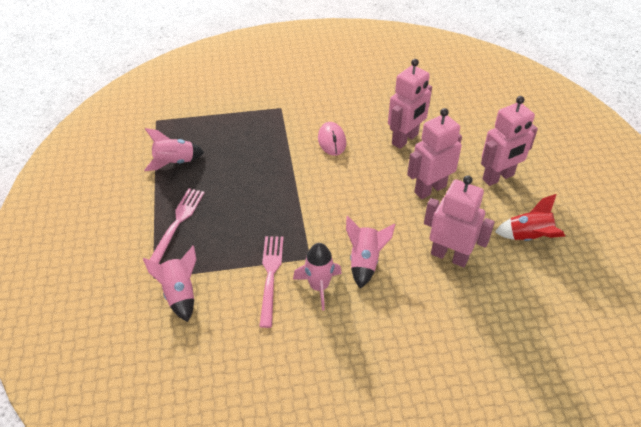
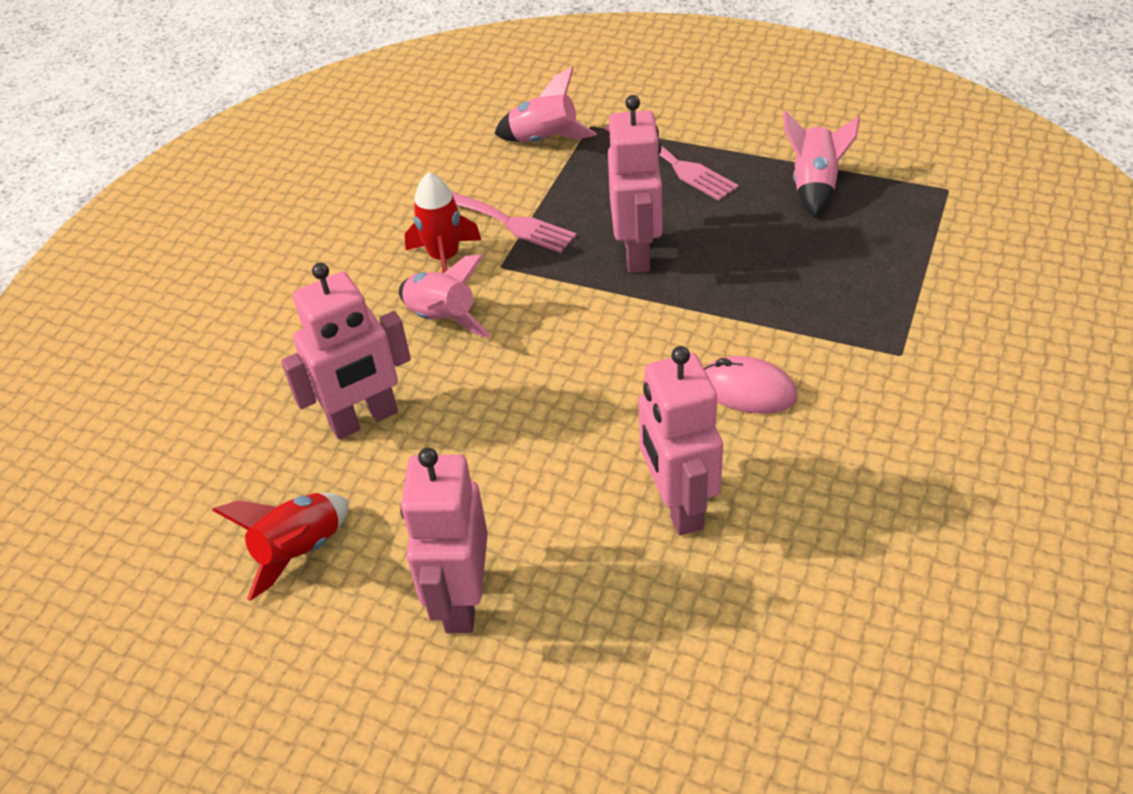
camera: 125 degrees right, 0 degrees up
pink rocket [293,243,342,311] -> red rocket [405,172,481,273]
pink robot [407,108,462,199] -> pink robot moved to [608,95,663,273]

